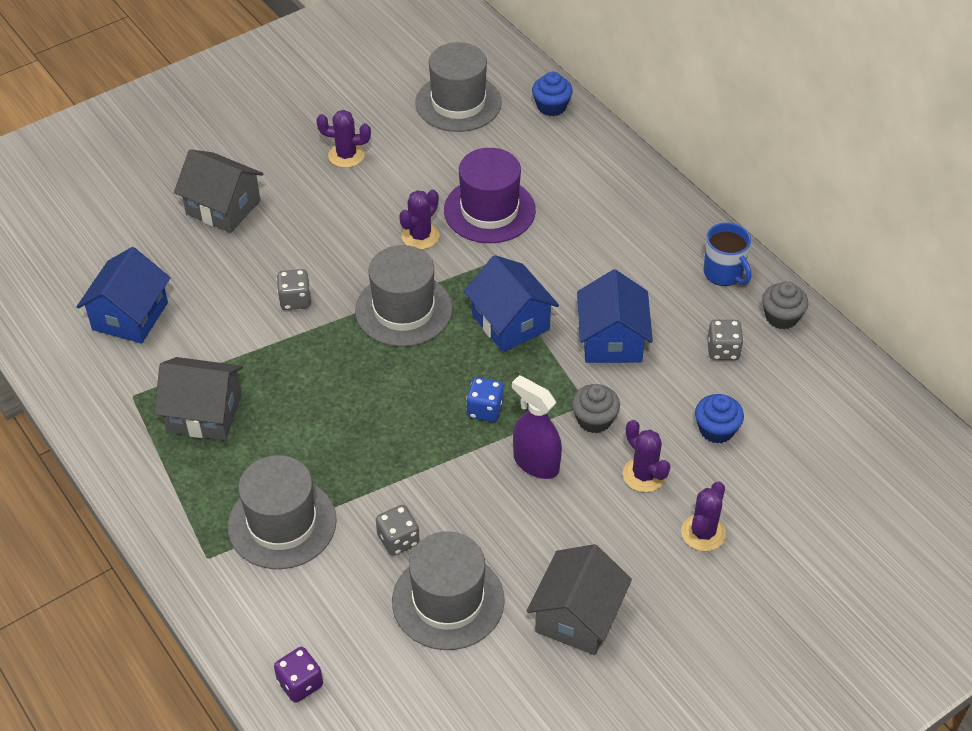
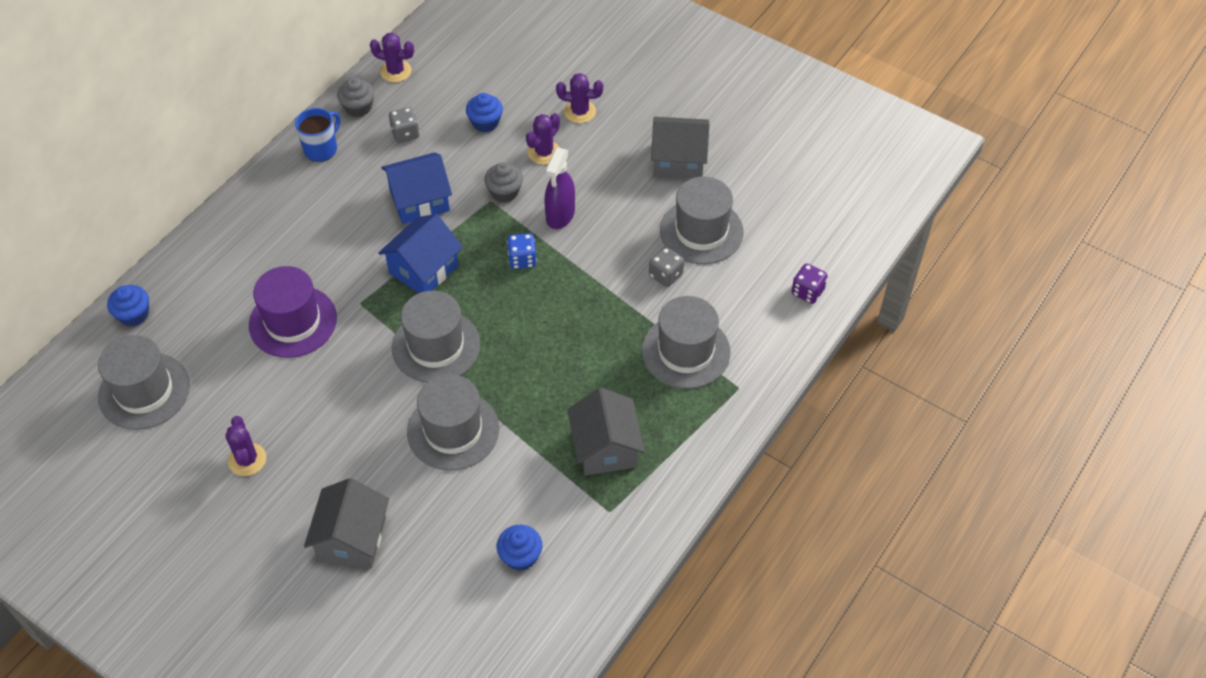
camera: 110 degrees left, 5 degrees up
blue house [77,247,171,343] -> blue cupcake [497,525,542,571]
grey dice [277,269,311,310] -> grey hat [407,374,499,471]
purple cactus [399,190,440,249] -> purple cactus moved to [370,33,414,82]

